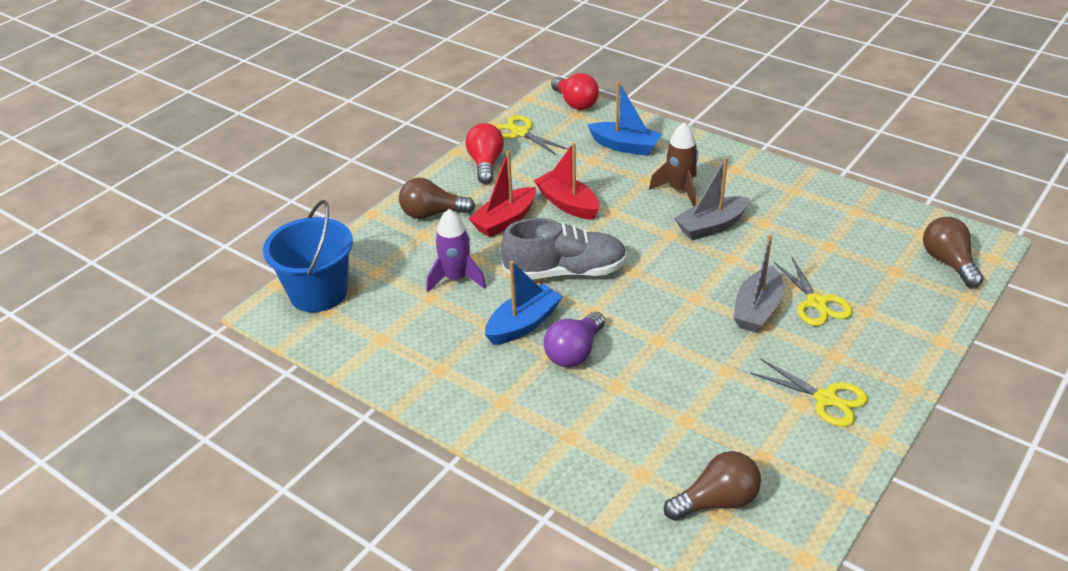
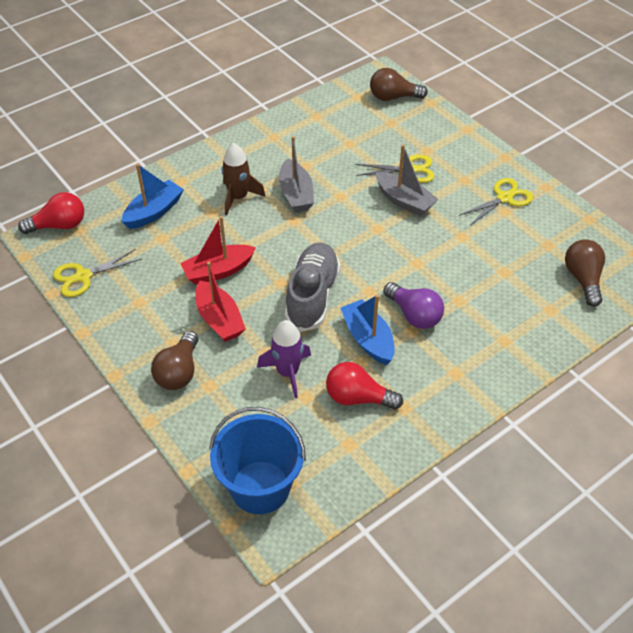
camera: 75 degrees left, 10 degrees up
red light bulb [465,123,504,184] -> red light bulb moved to [326,362,403,410]

